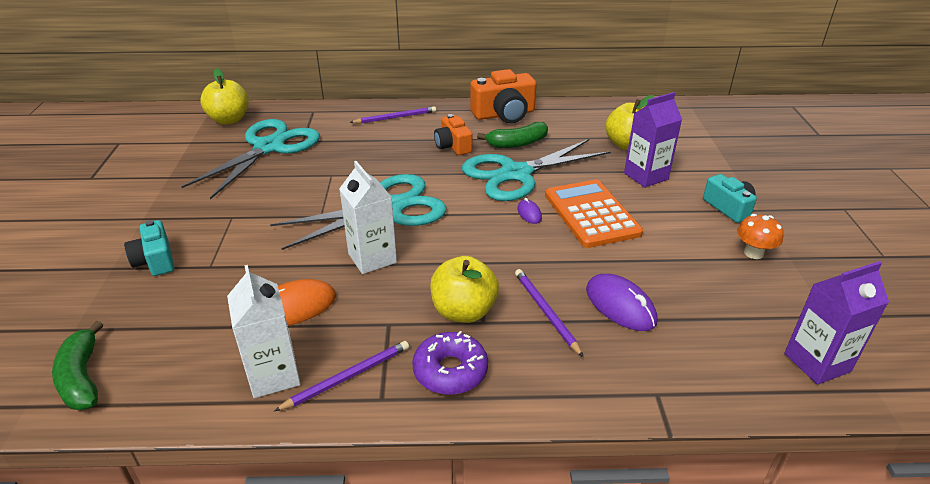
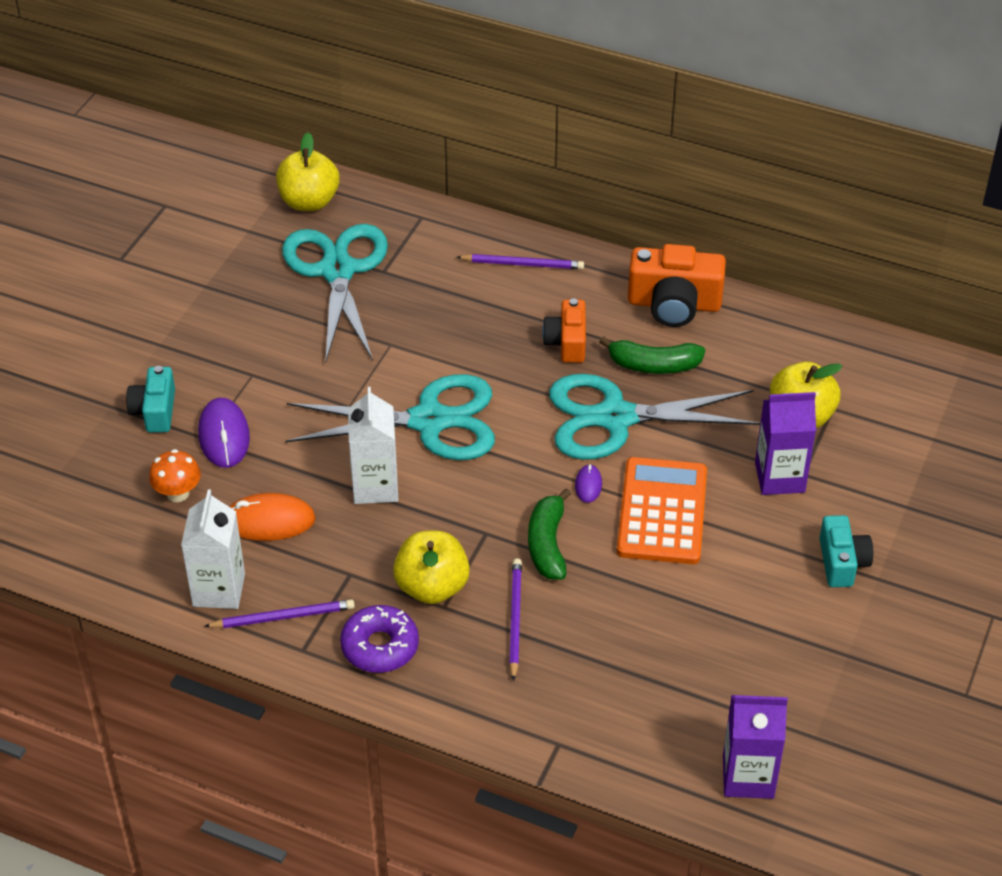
camera: 25 degrees right, 10 degrees up
green banana [52,321,103,410] -> green banana moved to [528,488,571,580]
turquoise scissors [181,119,320,199] -> turquoise scissors turned 60 degrees counterclockwise [282,224,388,363]
purple mouse [586,274,658,331] -> purple mouse moved to [198,398,250,468]
orange mushroom [737,214,784,259] -> orange mushroom moved to [149,449,201,502]

